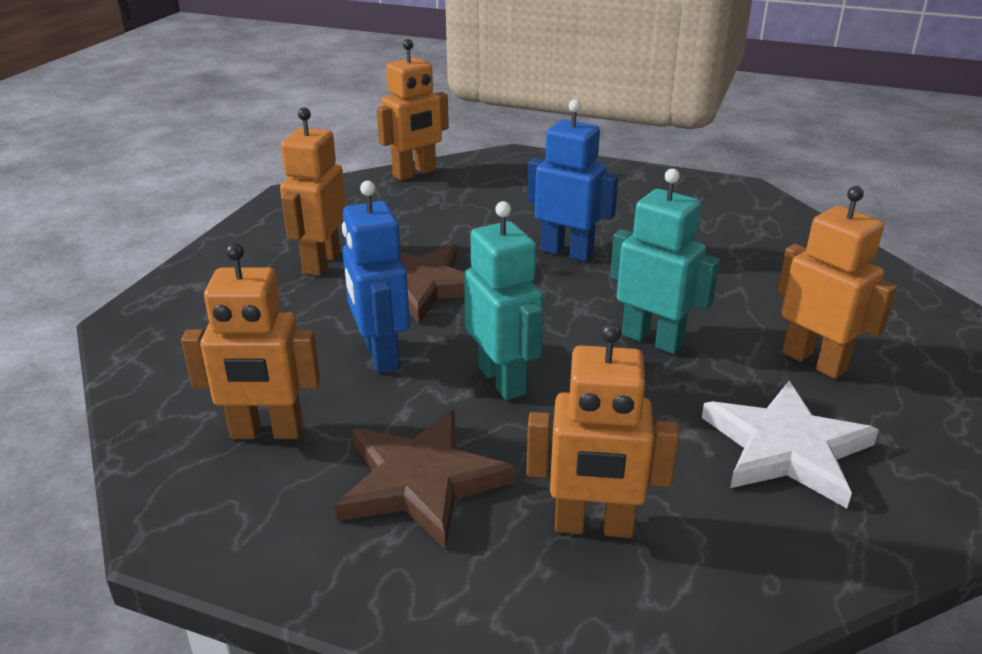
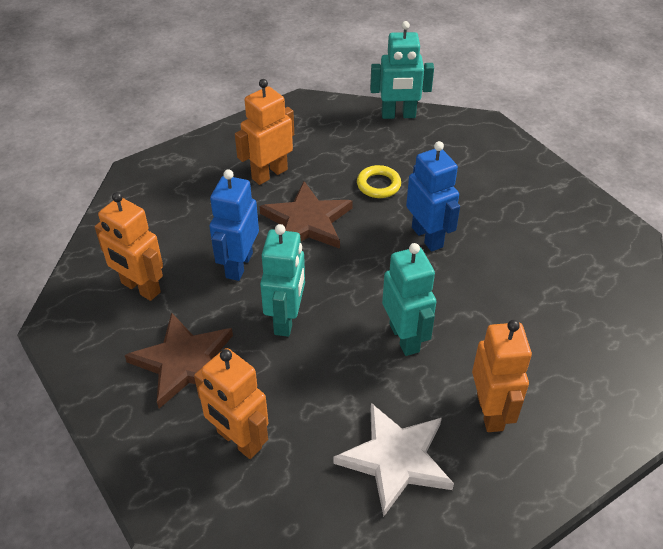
camera: 35 degrees right, 15 degrees up
orange robot [376,39,449,180] -> turquoise robot [370,21,434,119]
none -> yellow ring [357,165,401,198]

